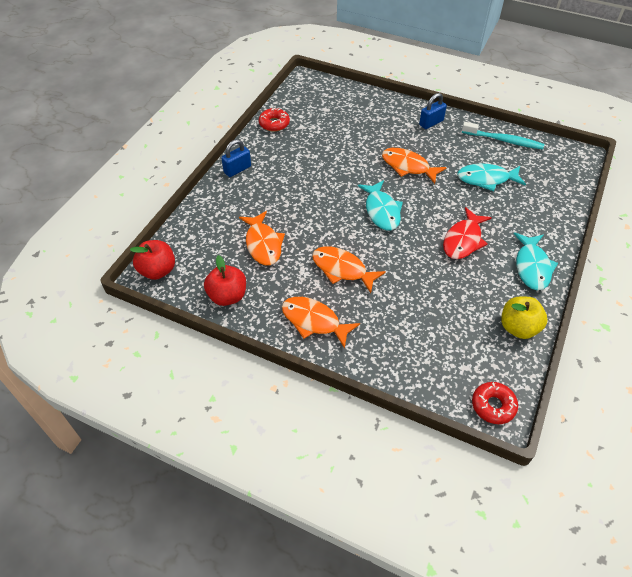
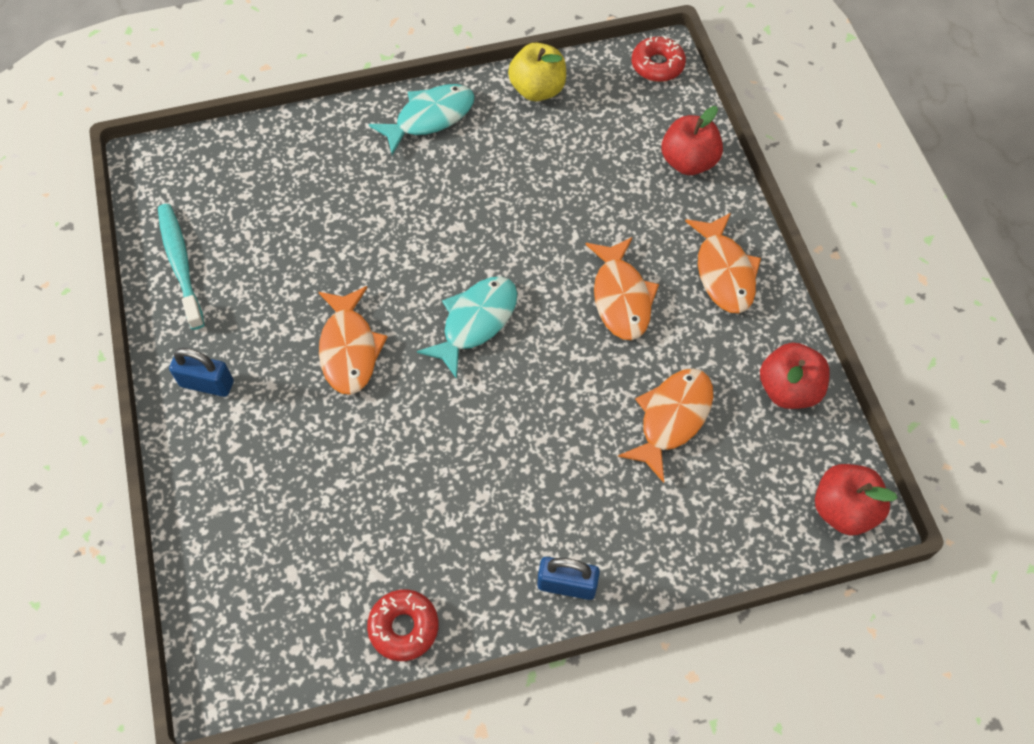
camera: 130 degrees left, 10 degrees up
red fish [443,207,492,259] -> none
turquoise fish [457,164,526,191] -> none
none -> red apple [662,106,723,175]

